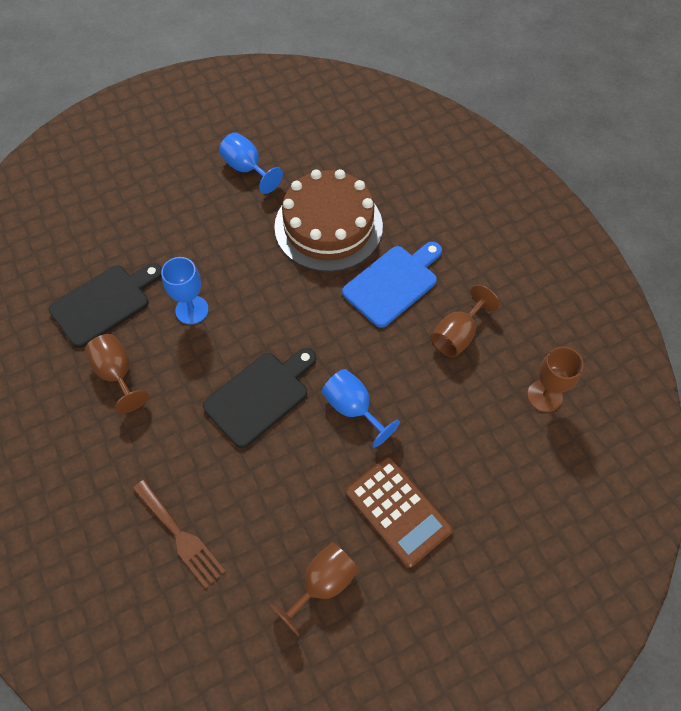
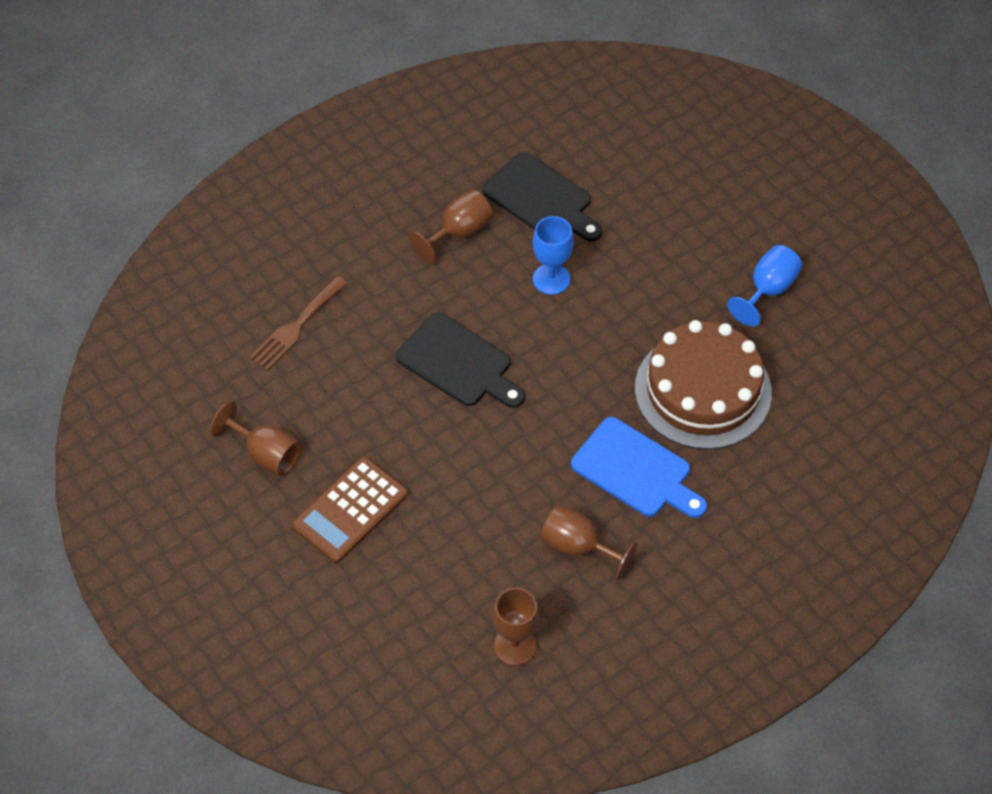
camera: 80 degrees right, 5 degrees down
blue goblet [322,369,400,447] -> none

